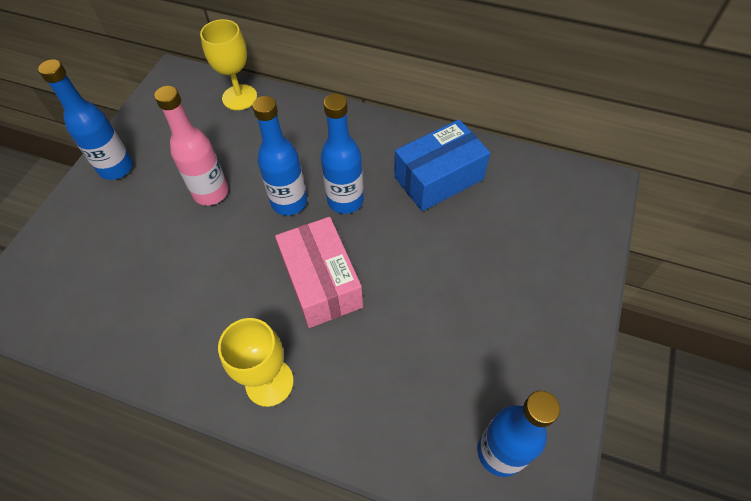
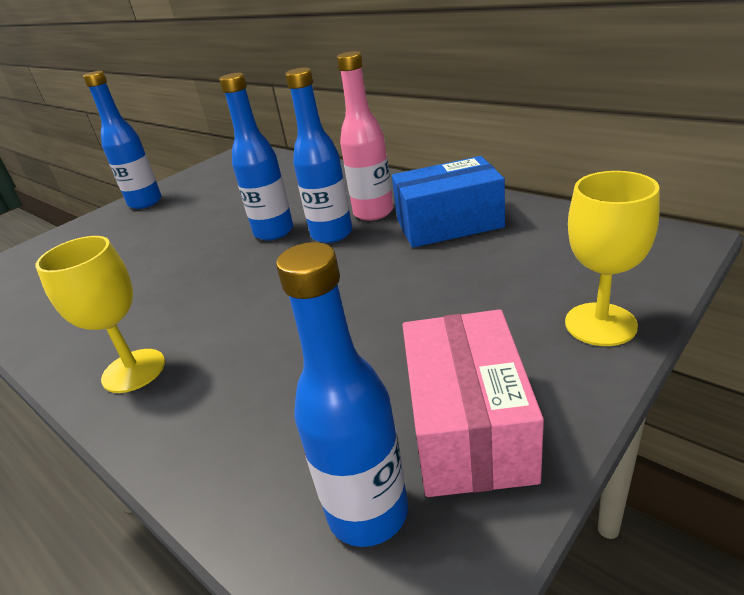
camera: 25 degrees right, 25 degrees down
pink bottle [154,86,228,206] -> pink bottle moved to [337,51,393,221]
yellow goblet [200,19,257,110] -> yellow goblet moved to [565,171,660,346]
pink box [275,217,363,328] -> pink box moved to [403,309,544,497]

